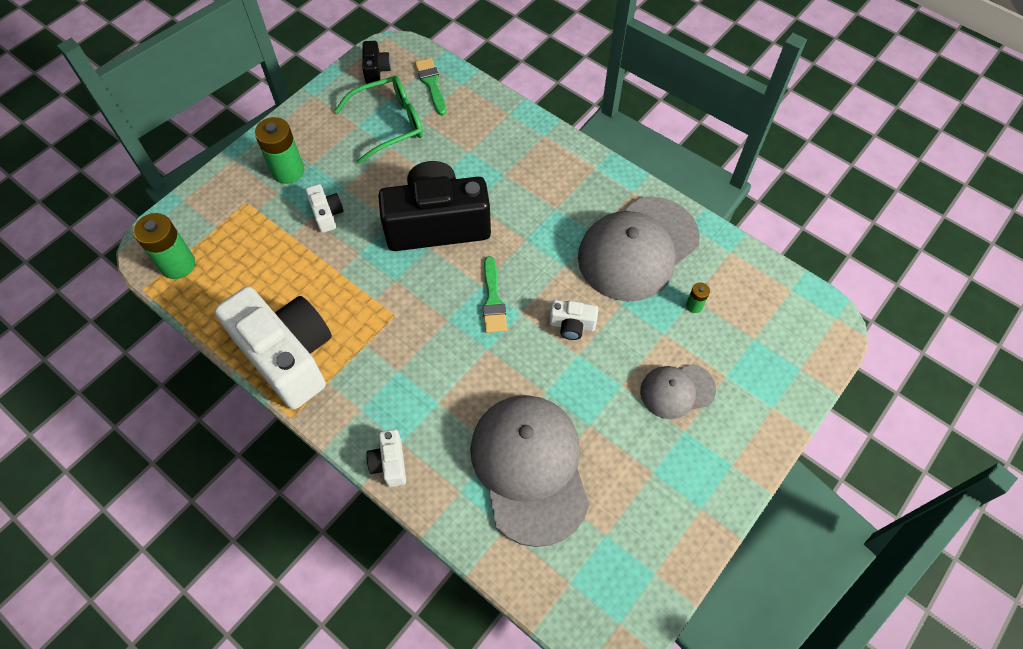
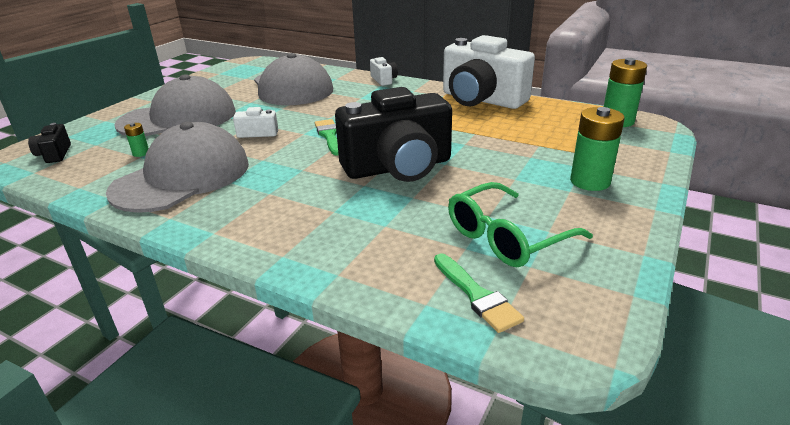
camera: 170 degrees right, 30 degrees down
white camera [306,184,344,233] -> none
black camera [362,41,391,84] -> black camera moved to [28,123,71,163]
grey cap [640,364,716,419] -> grey cap [114,74,236,136], size x1.92

